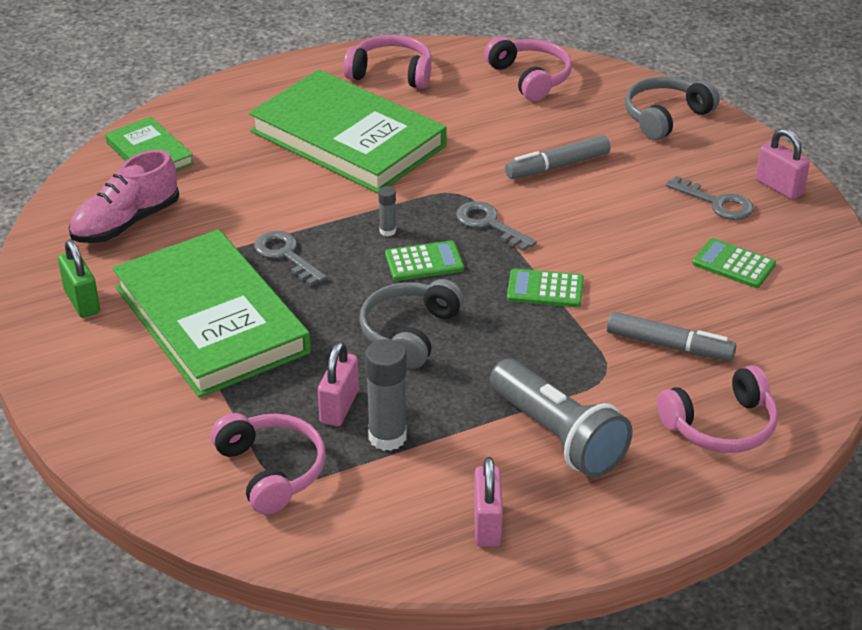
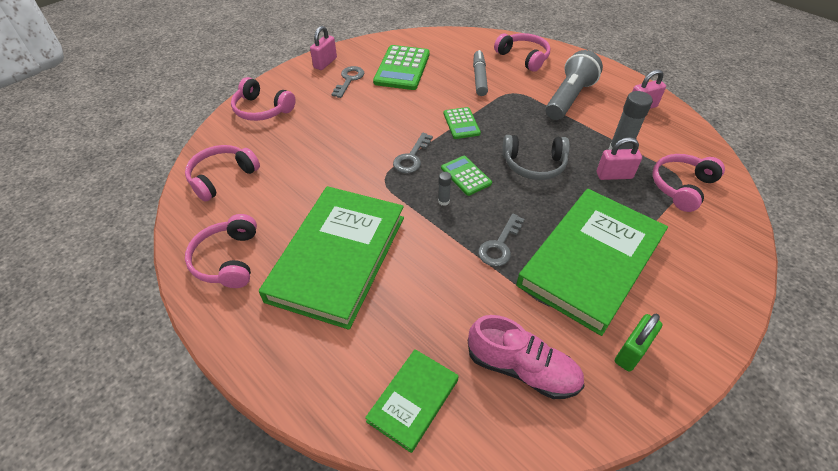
camera: 110 degrees left, 10 degrees up
grey marker [505,135,611,179] -> none
grey headphones [625,76,720,140] -> pink headphones [231,77,296,121]
green calculator [692,238,776,288] -> green calculator [373,45,430,90], size x1.75

